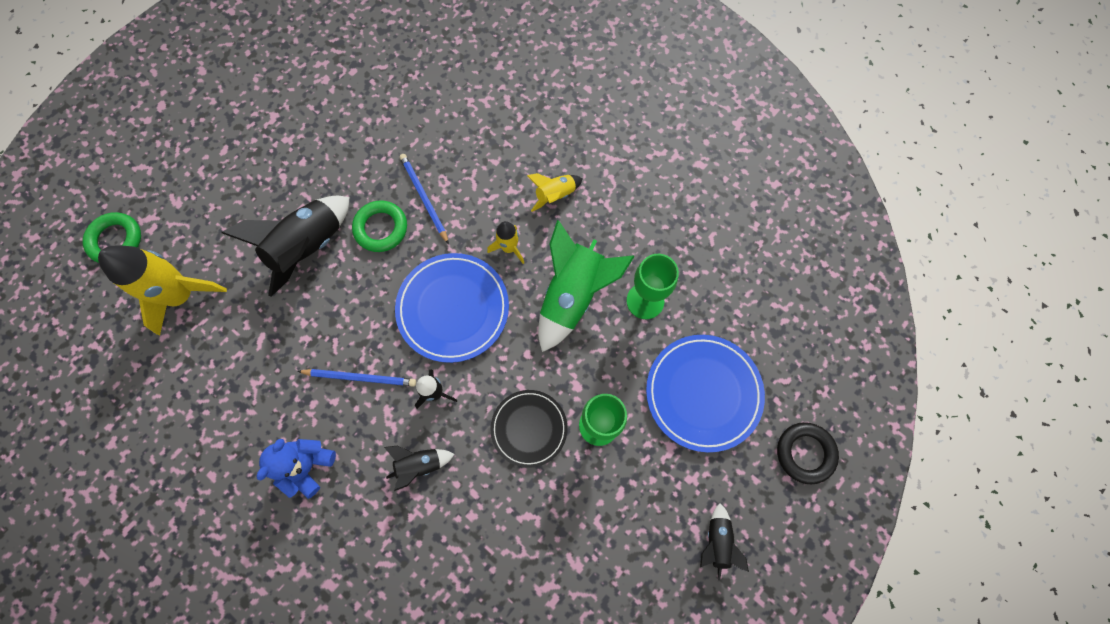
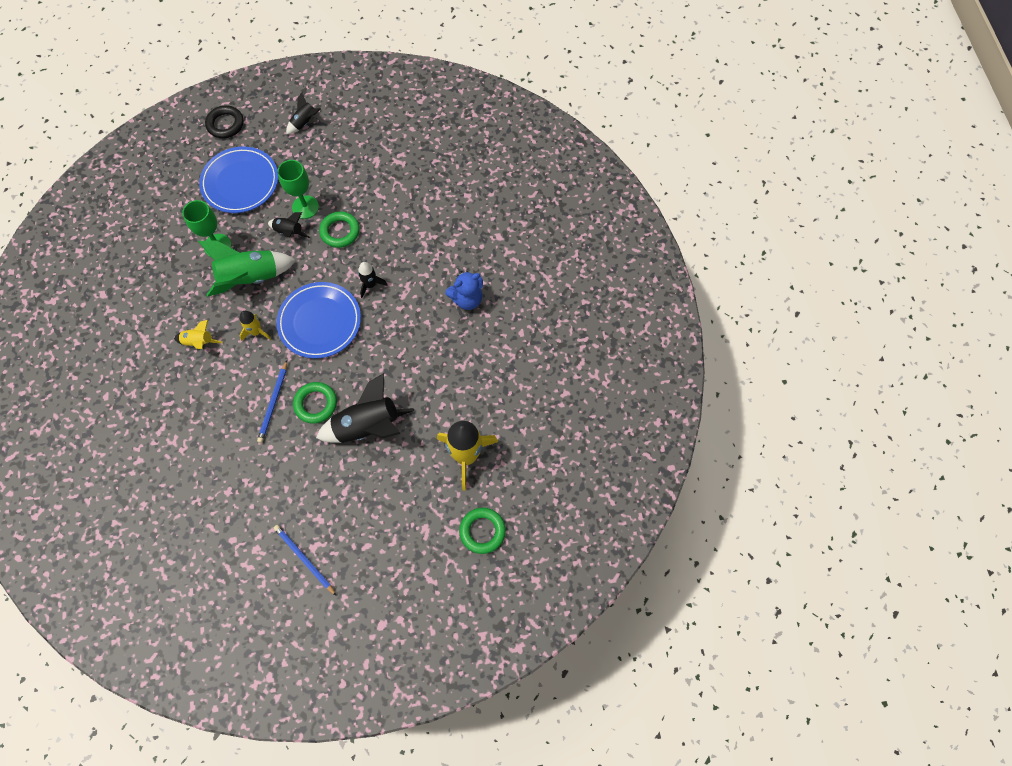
camera: 140 degrees left, 5 degrees down
blue pencil [298,369,416,387] -> blue pencil moved to [274,525,336,596]
black rocket [384,446,455,491] -> black rocket moved to [268,212,310,238]
black plate [490,390,568,468] -> green ring [319,211,360,248]

